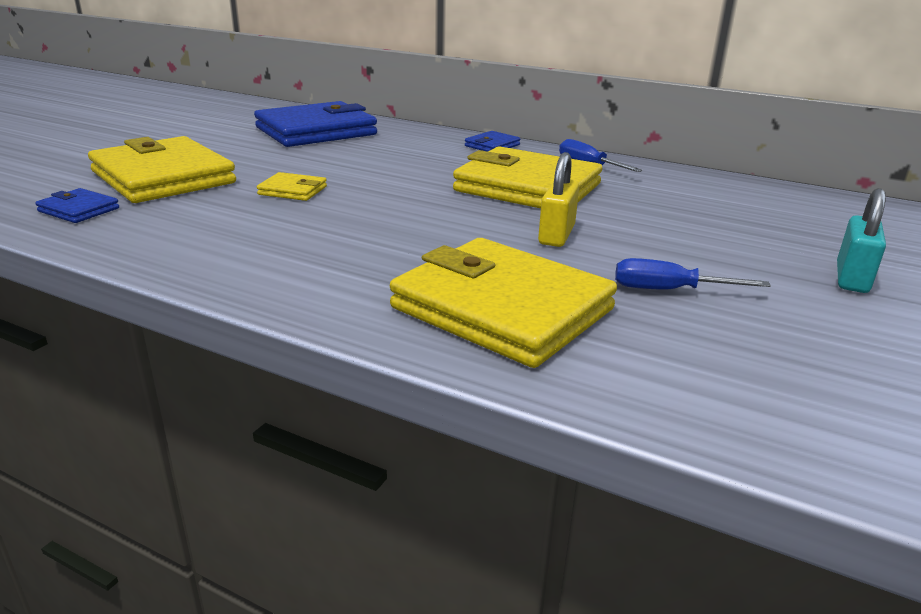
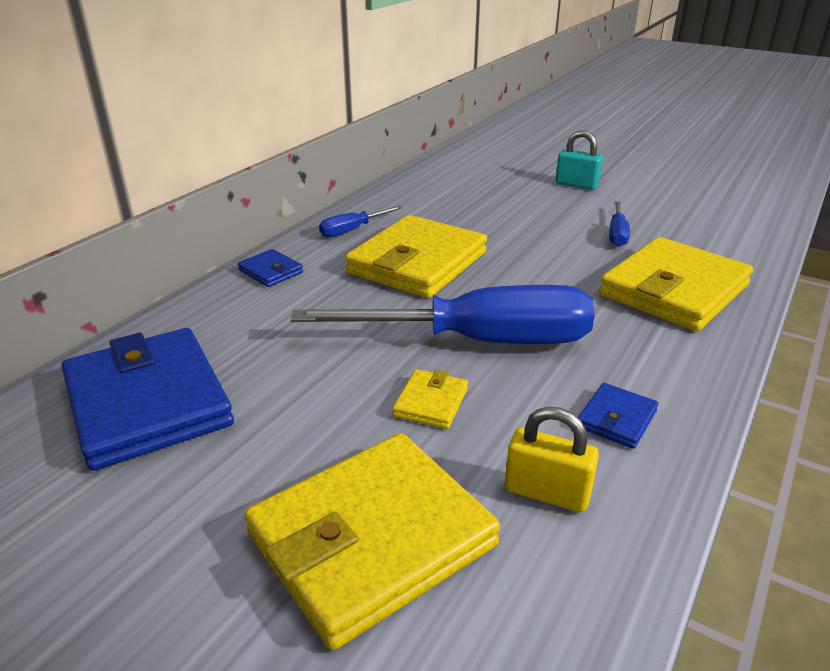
camera: 85 degrees left, 5 degrees up
blue wallet [35,188,119,223] -> blue wallet moved to [578,383,658,449]
yellow padlock [538,152,579,247] -> yellow padlock moved to [505,407,599,512]
none -> blue screwdriver [291,285,595,344]

